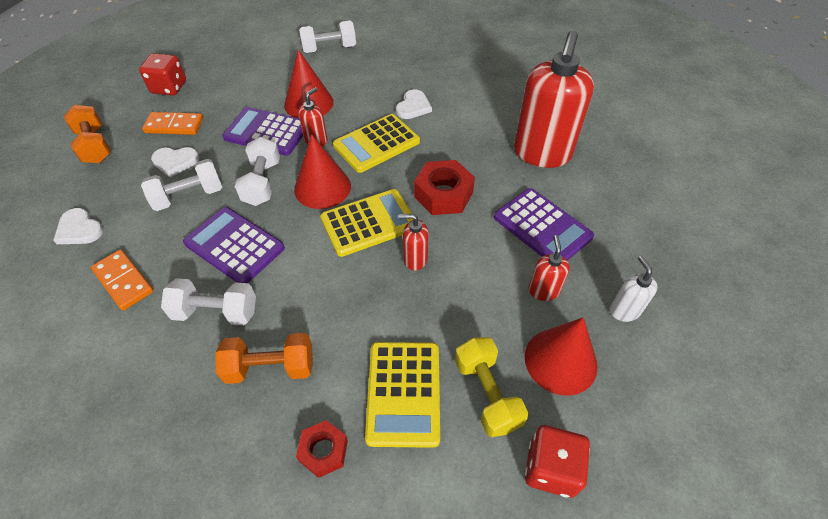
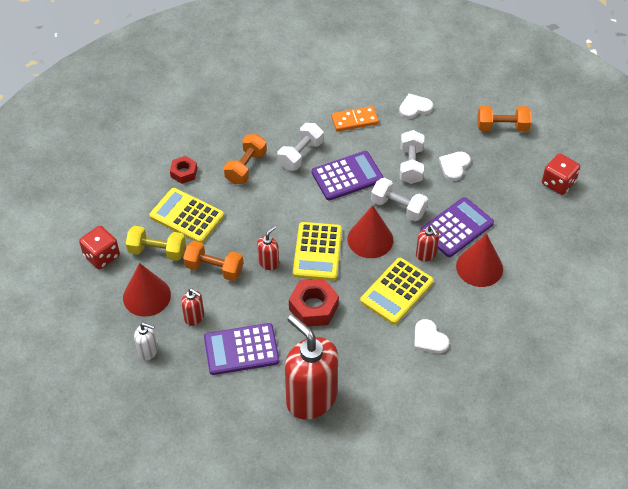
camera: 120 degrees right, 0 degrees up
orange domino [142,112,203,135] -> none
white dumbbell [299,21,356,53] -> none
yellow calculator [333,114,420,173] -> yellow calculator turned 135 degrees counterclockwise [360,258,434,325]
none -> orange dumbbell [183,241,243,281]

